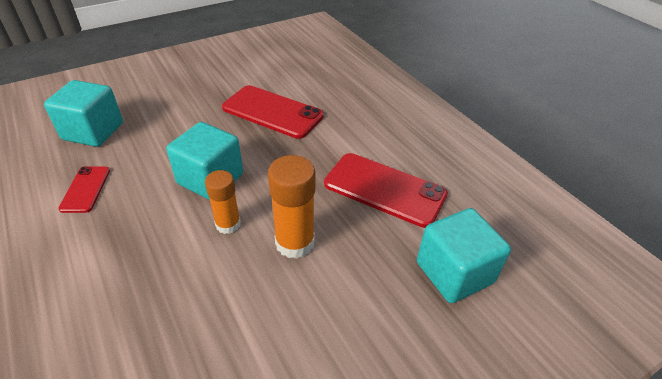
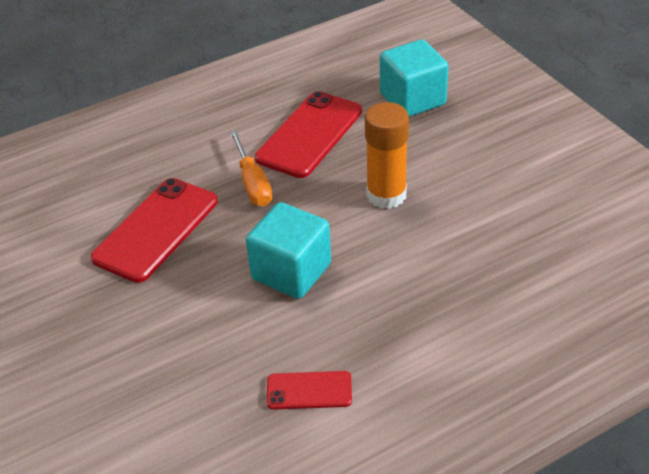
camera: 85 degrees left, 0 degrees up
turquoise cube [44,80,123,147] -> none
orange glue stick [205,170,241,234] -> none
none -> orange screwdriver [230,130,273,206]

